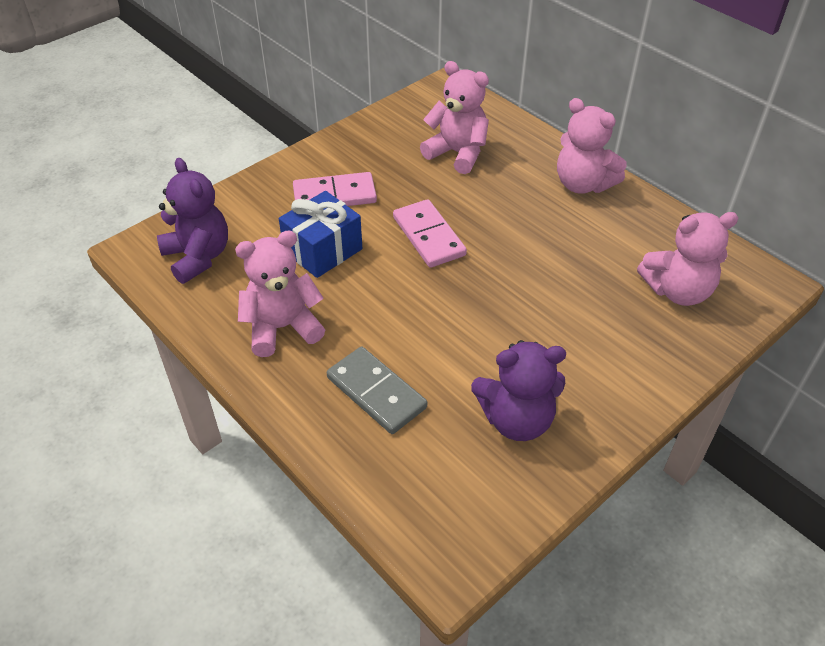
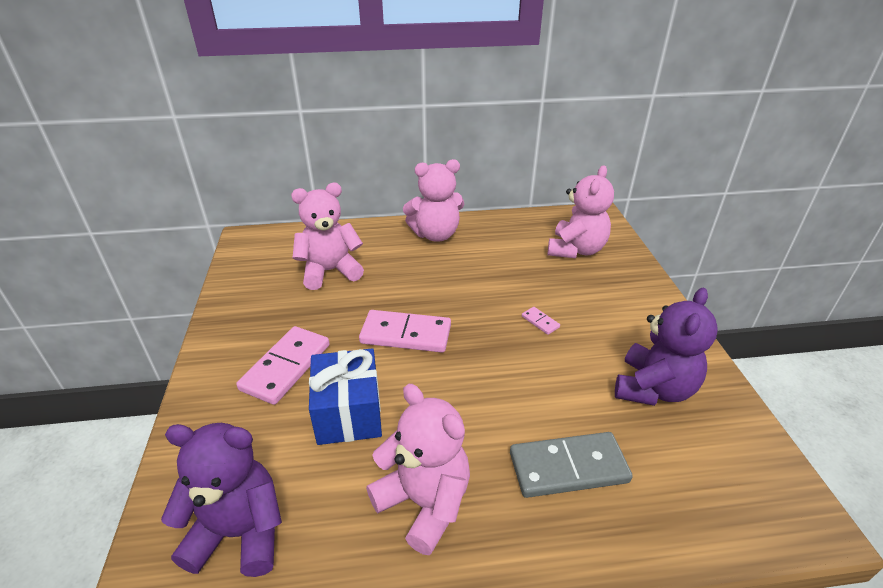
camera: 55 degrees left, 10 degrees down
pink teddy bear [235,231,325,357] -> pink teddy bear turned 120 degrees clockwise [366,384,470,555]
none -> pink domino [522,307,560,335]

